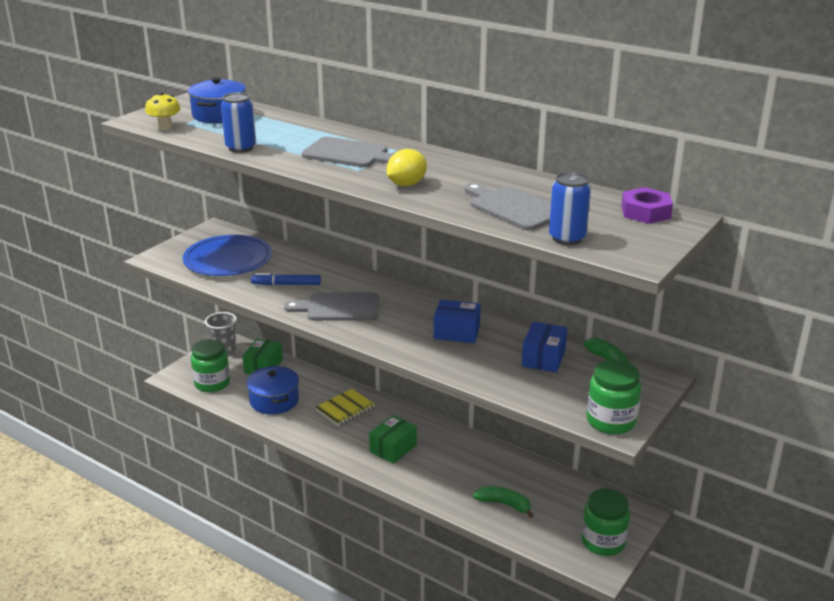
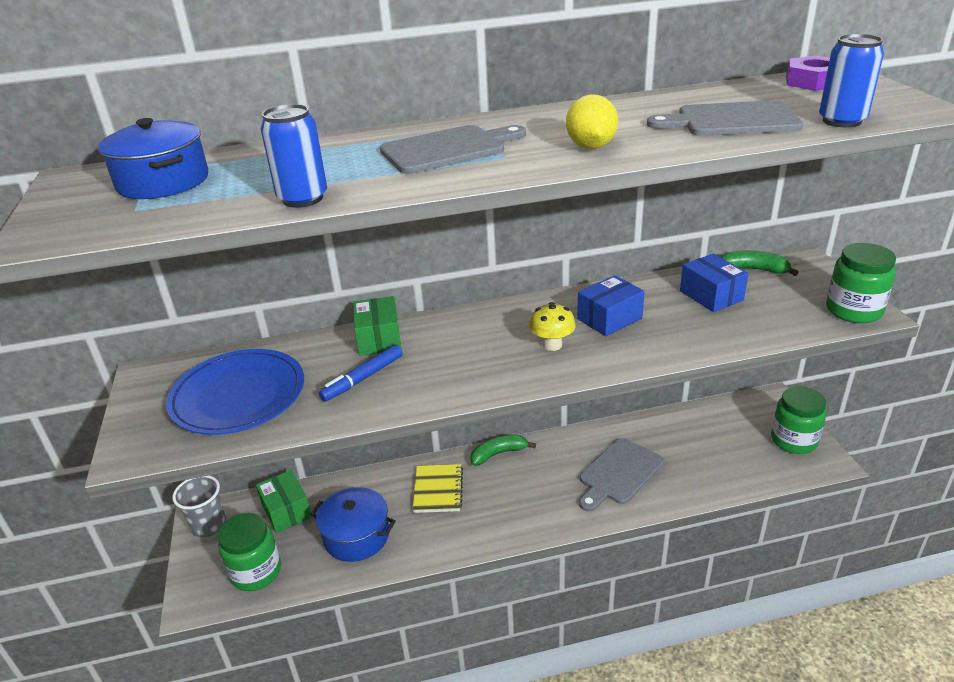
camera: 45 degrees left, 5 degrees up
yellow mushroom [145,92,181,130] -> yellow mushroom moved to [529,302,576,351]
grey cutting board [284,292,379,321] -> grey cutting board moved to [579,438,664,512]
green box [369,415,417,464] -> green box moved to [353,296,402,356]
green banana [473,486,534,518] -> green banana moved to [470,435,536,466]

